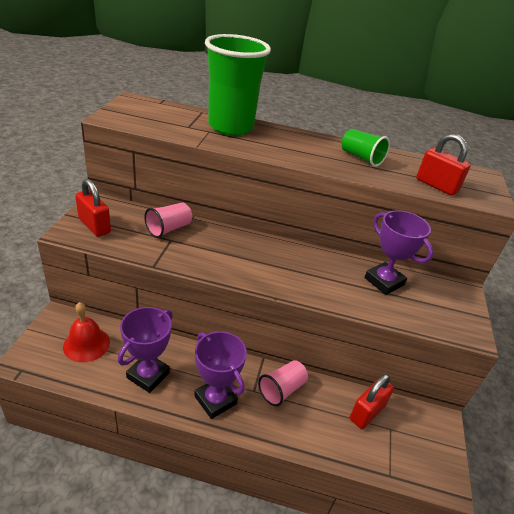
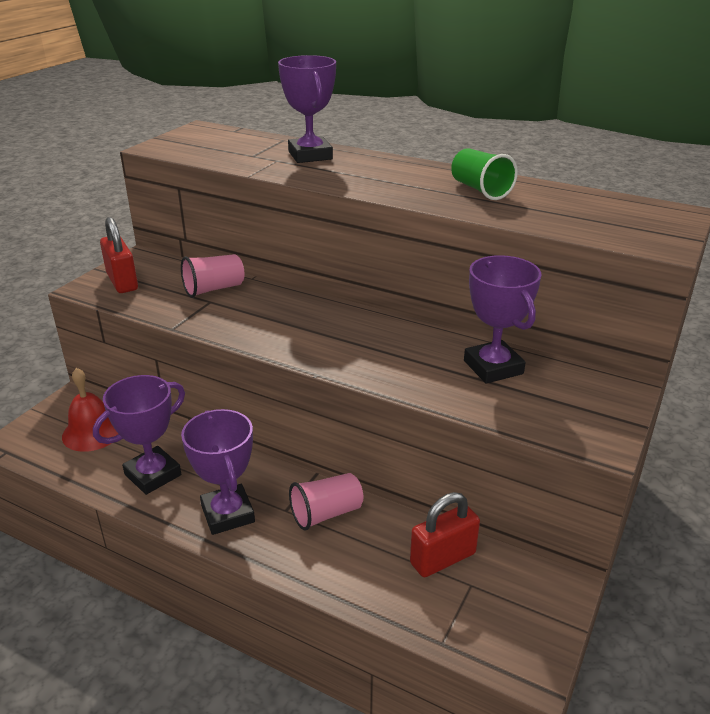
camera: 20 degrees right, 5 degrees down
green cup [205,34,271,136] -> purple trophy [278,55,336,163]
red padlock [416,133,471,196] -> none

